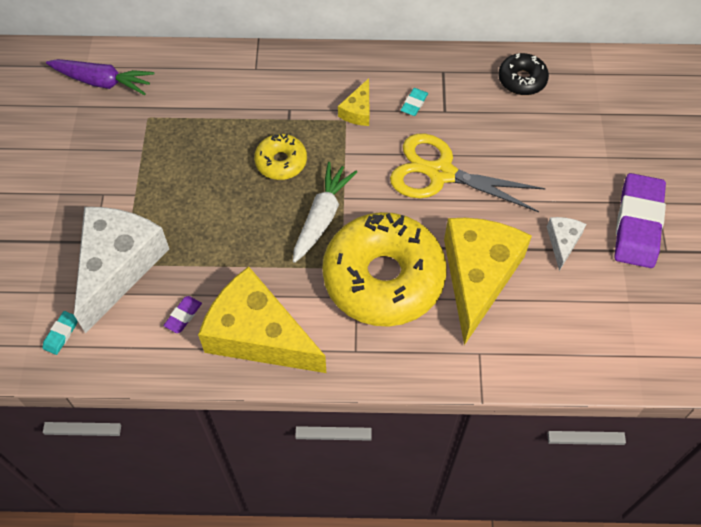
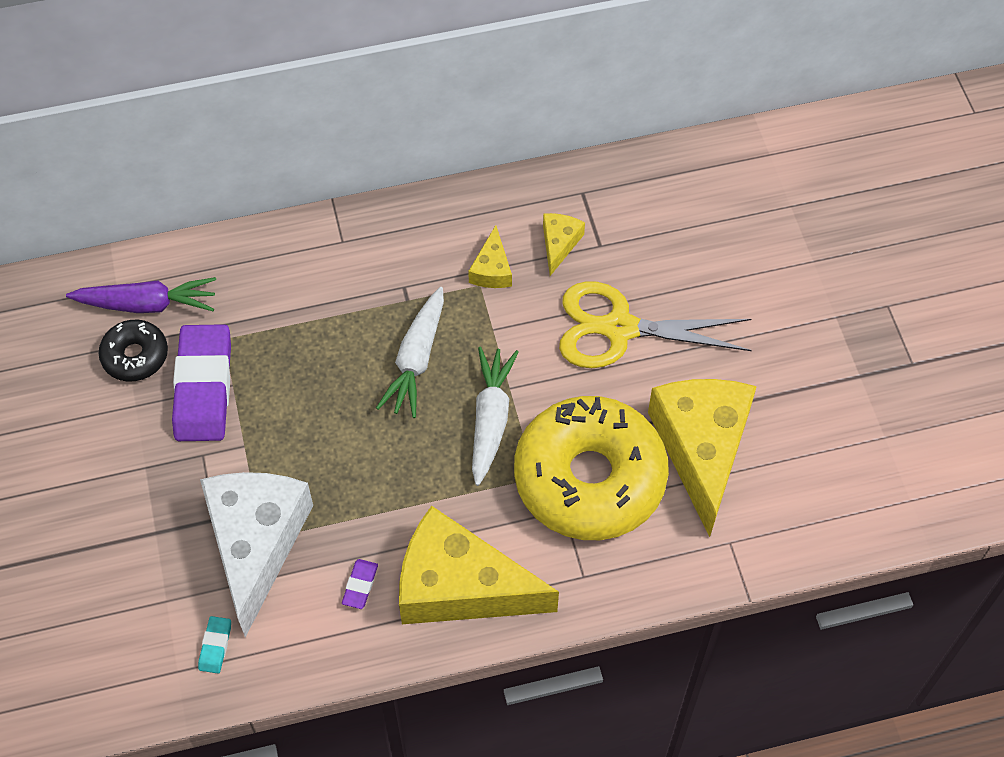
camera: 15 degrees left, 0 degrees up
yellow donut [254,134,307,180] -> white carrot [376,287,444,418]
turquoise eraser [401,88,428,116] -> yellow cheese [543,213,585,276]
black donut [498,53,549,95] -> black donut moved to [98,320,168,382]
white cheese [547,217,586,271] -> none
purple eraser [615,173,666,268] -> purple eraser moved to [172,324,231,441]

